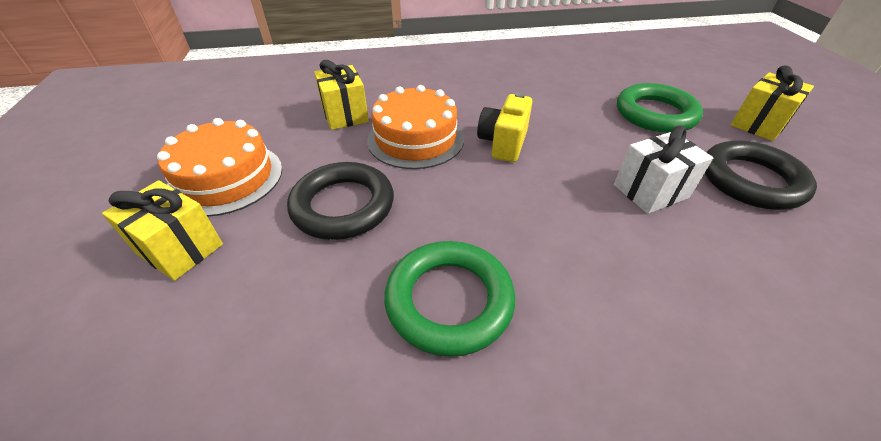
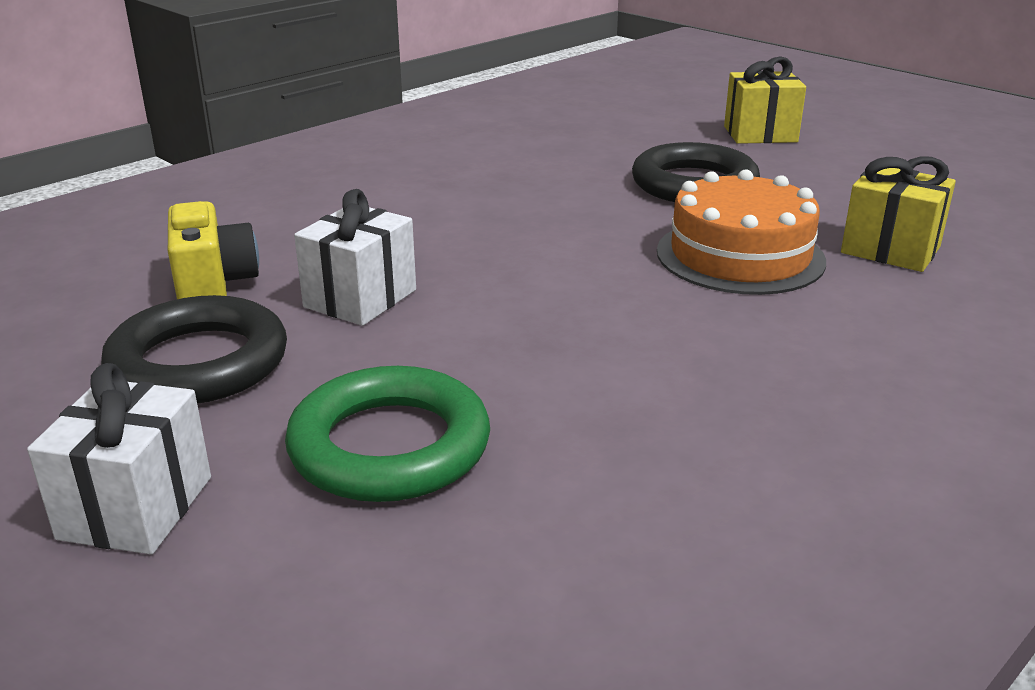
camera: 145 degrees right, 15 degrees down
orange cake [157,118,282,217] -> none
green ring [384,241,515,357] -> none
yellow camera [477,92,532,162] -> yellow camera moved to [168,201,259,299]
yellow gift [731,65,814,141] -> white gift [27,363,211,555]

